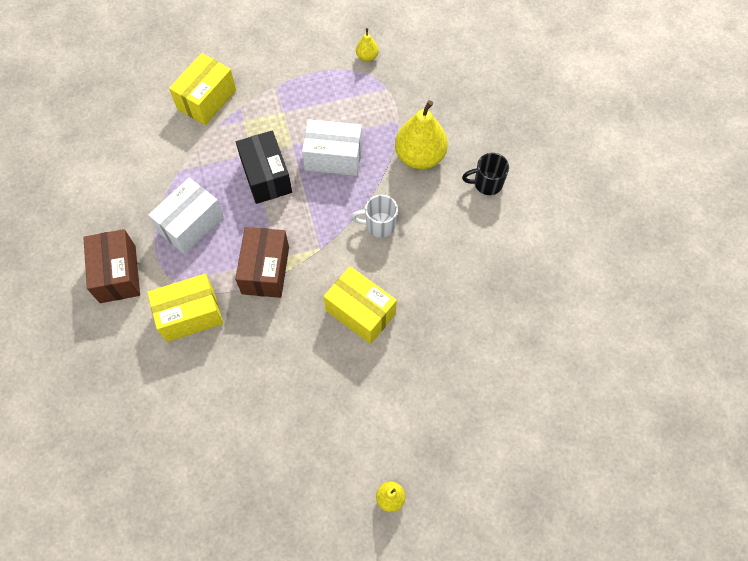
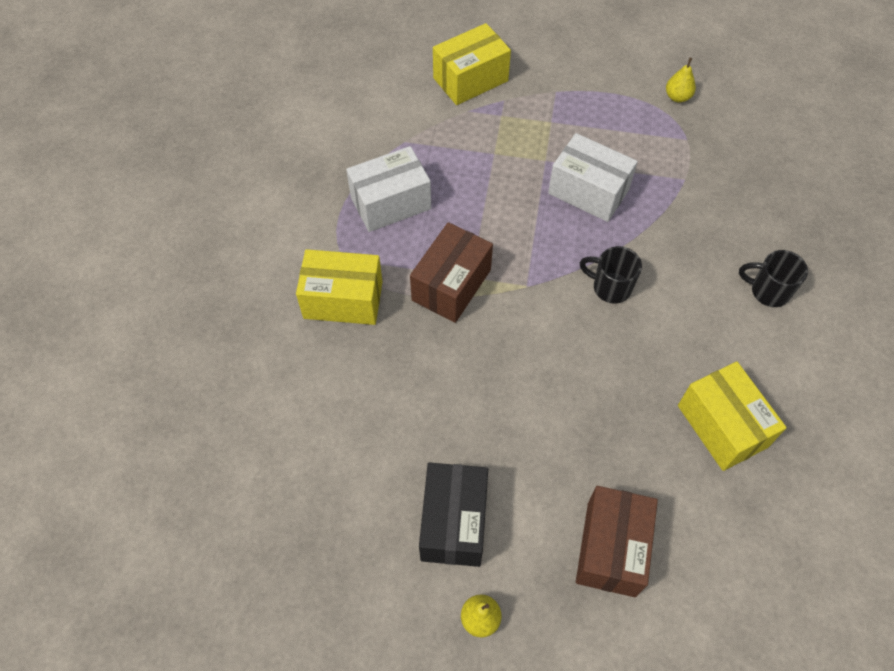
camera: 25 degrees right, 5 degrees down
brown box [83,229,140,303] -> brown box moved to [576,486,658,597]
black box [236,131,292,204] -> black box moved to [419,462,488,567]
yellow box [323,266,397,344] -> yellow box moved to [678,361,787,471]
white mug [351,195,398,237] -> black mug [580,246,642,304]
yellow pear [395,100,448,170] -> none

